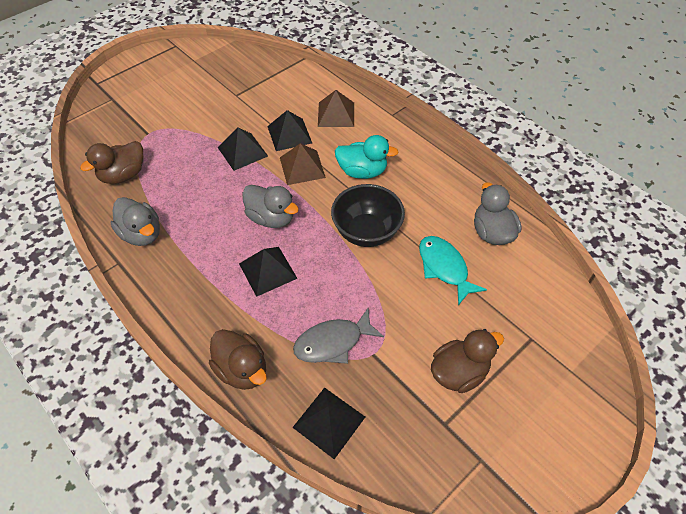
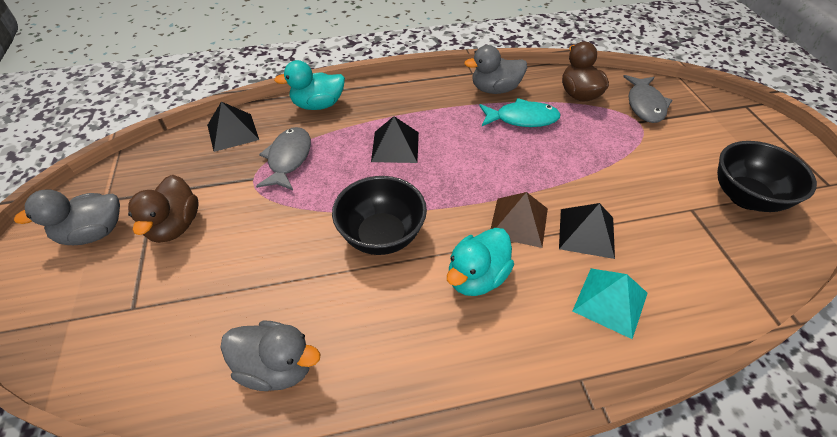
camera: 120 degrees right, 5 degrees down
brown duck [209,329,267,390] -> turquoise duck [274,60,345,110]
black pyramid [218,128,268,171] -> none
grey duck [242,185,299,228] -> grey duck moved to [14,190,120,245]
brown pyramid [318,90,354,127] -> turquoise pyramid [572,268,648,339]
turquoise fish [419,236,487,305] -> turquoise fish moved to [479,98,561,127]
none -> grey fish [623,75,672,123]
none -> black bowl [717,141,817,212]

